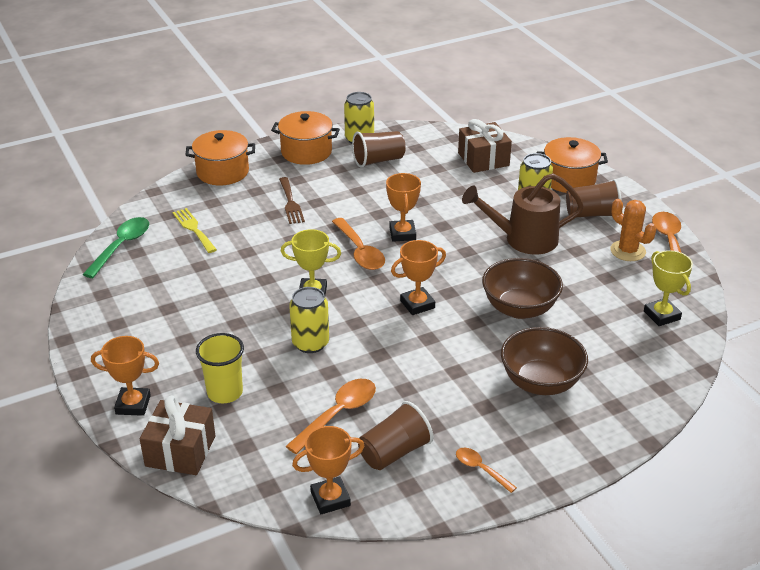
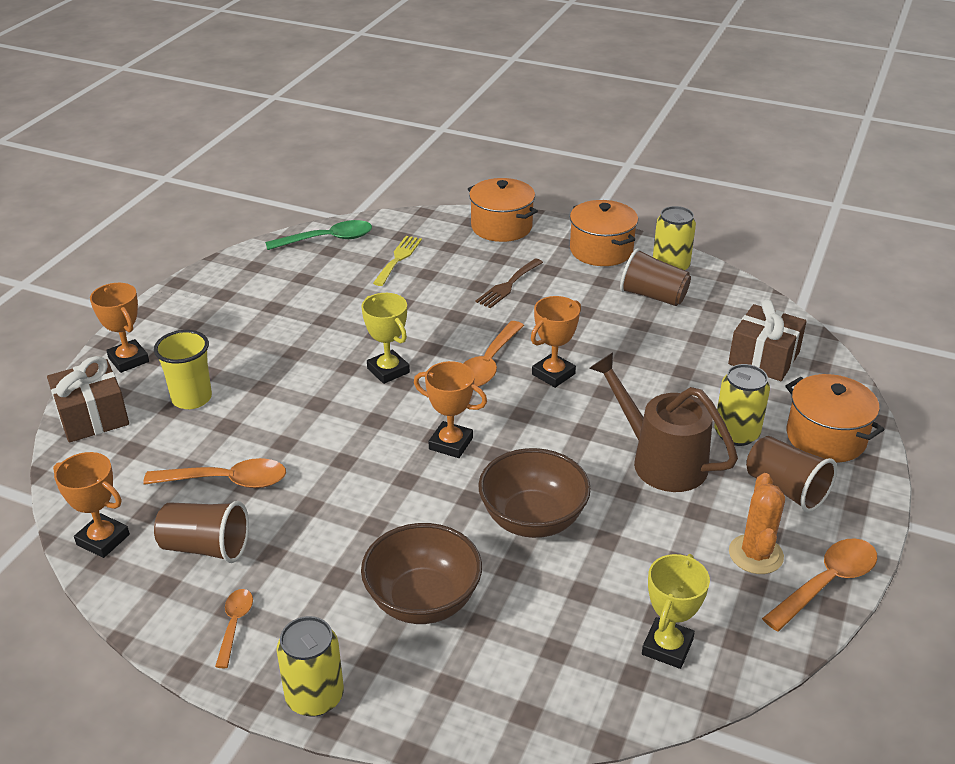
camera: 50 degrees right, 0 degrees up
yellow can [289,287,329,353] -> yellow can moved to [277,616,344,717]

